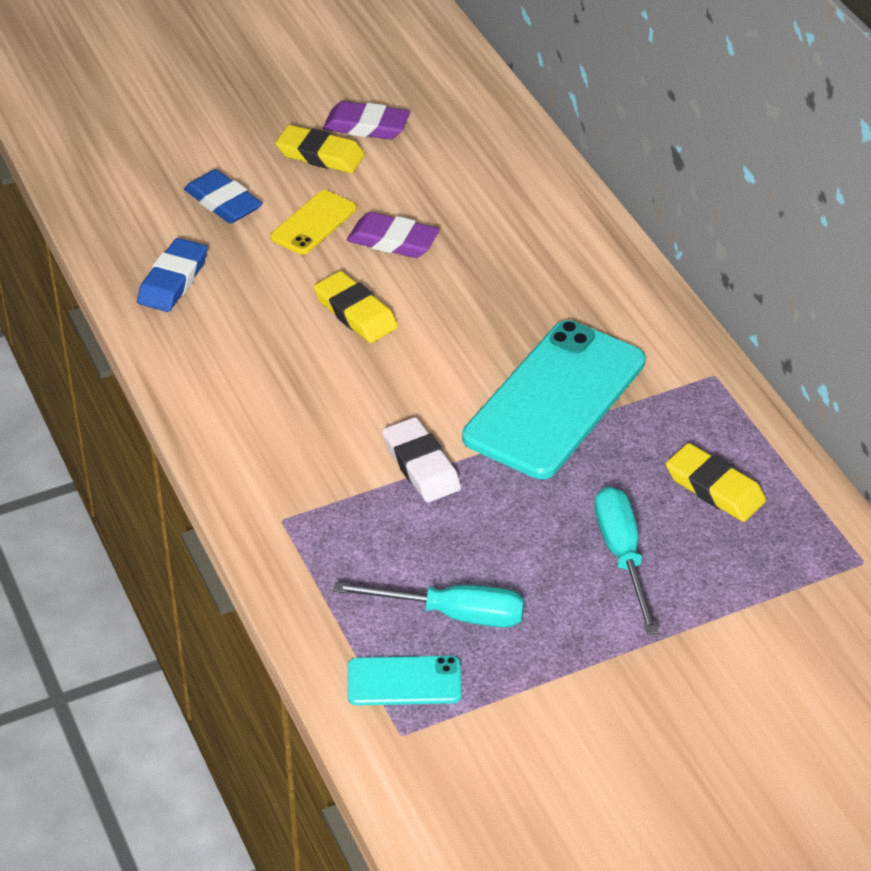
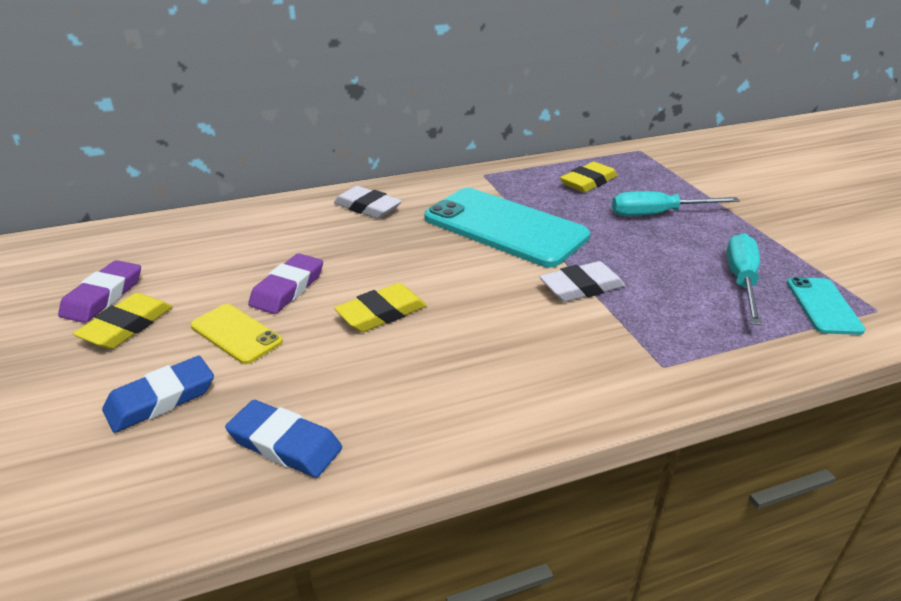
camera: 85 degrees left, 10 degrees down
none -> white eraser [334,186,402,219]

